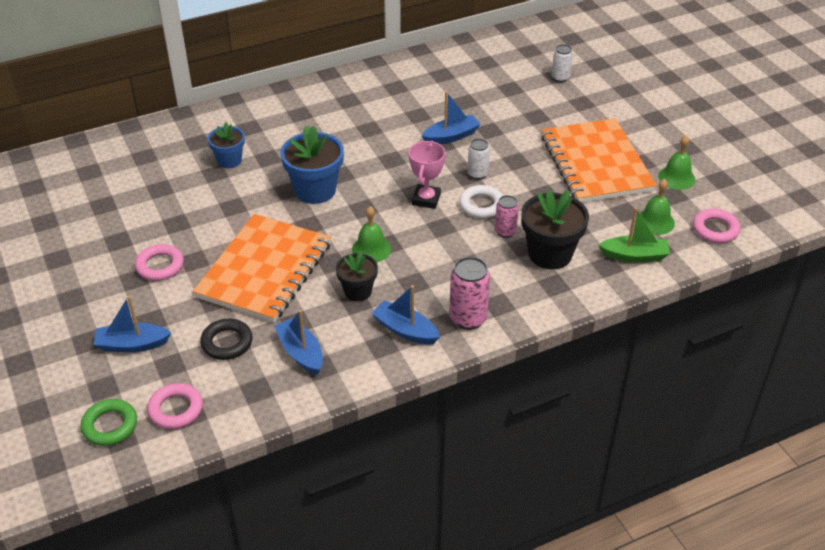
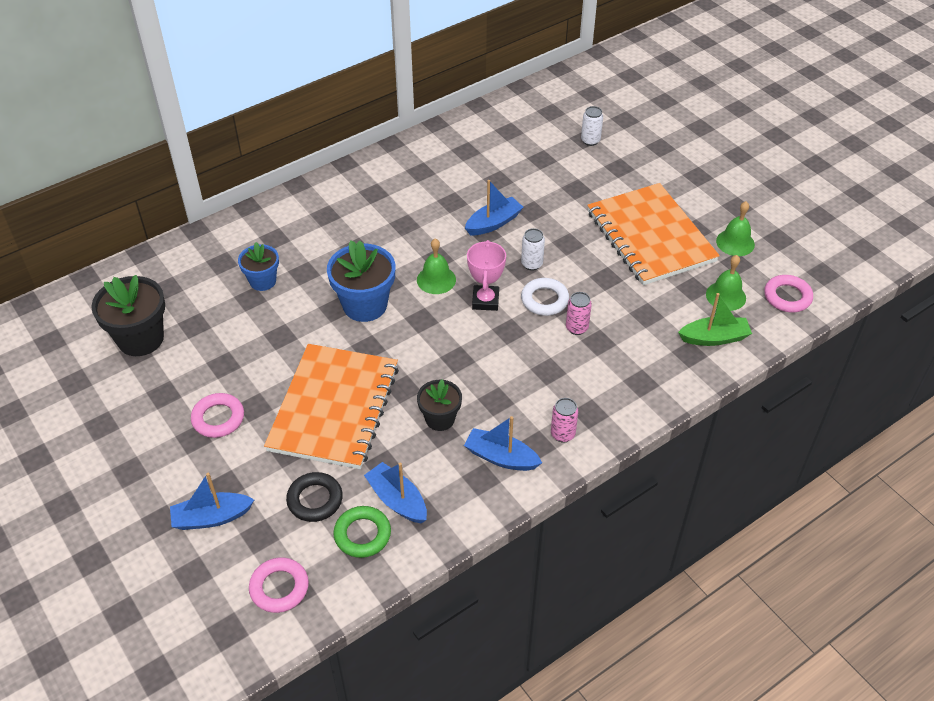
camera: 10 degrees left, 5 degrees up
green ring [81,399,137,446] -> green ring moved to [333,506,391,558]
green bell [352,206,391,262] -> green bell moved to [417,239,456,294]
pink can [449,257,490,330] -> pink can [551,398,578,443], size x0.62
black flower pot [521,189,589,269] -> black flower pot moved to [91,275,165,356]

